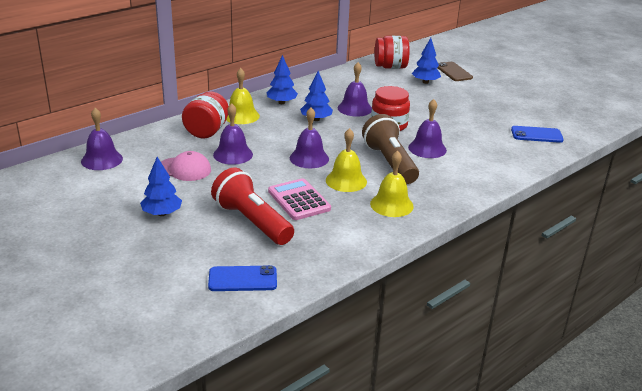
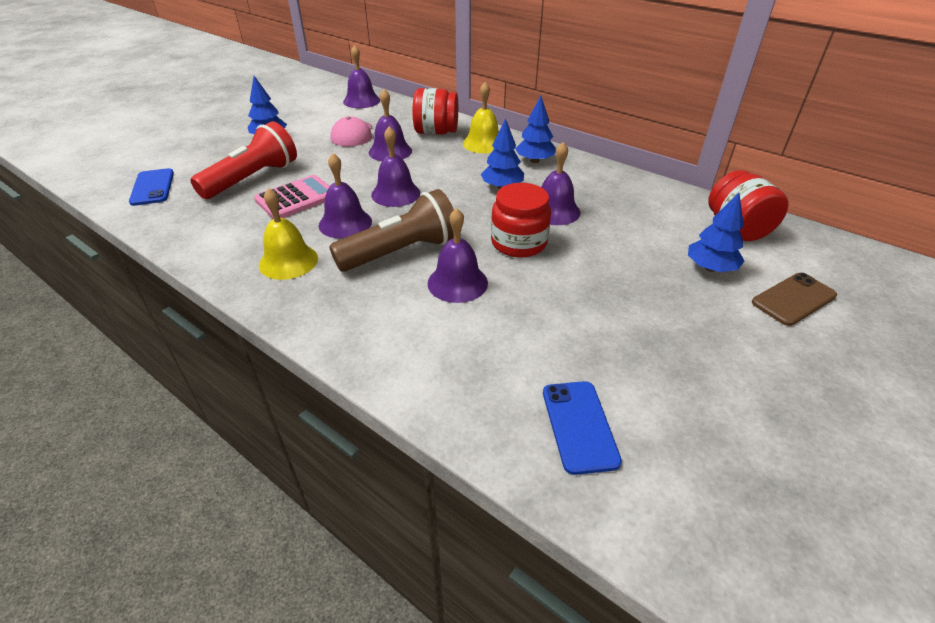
camera: 80 degrees right, 10 degrees up
yellow bell [326,128,367,192] -> purple bell [319,153,372,239]

